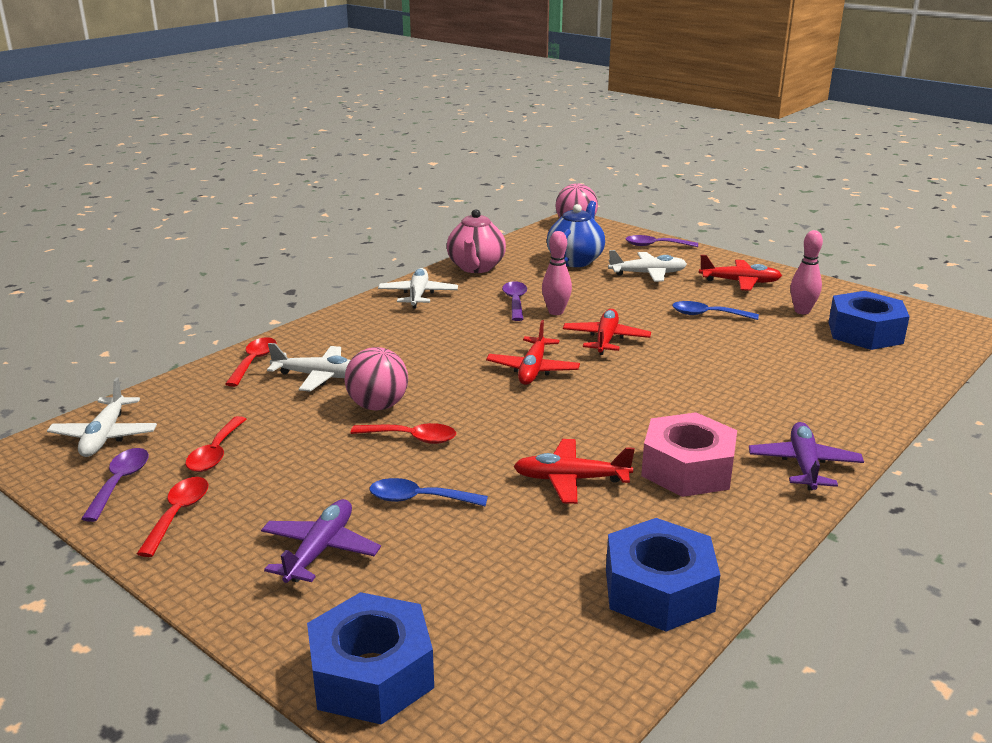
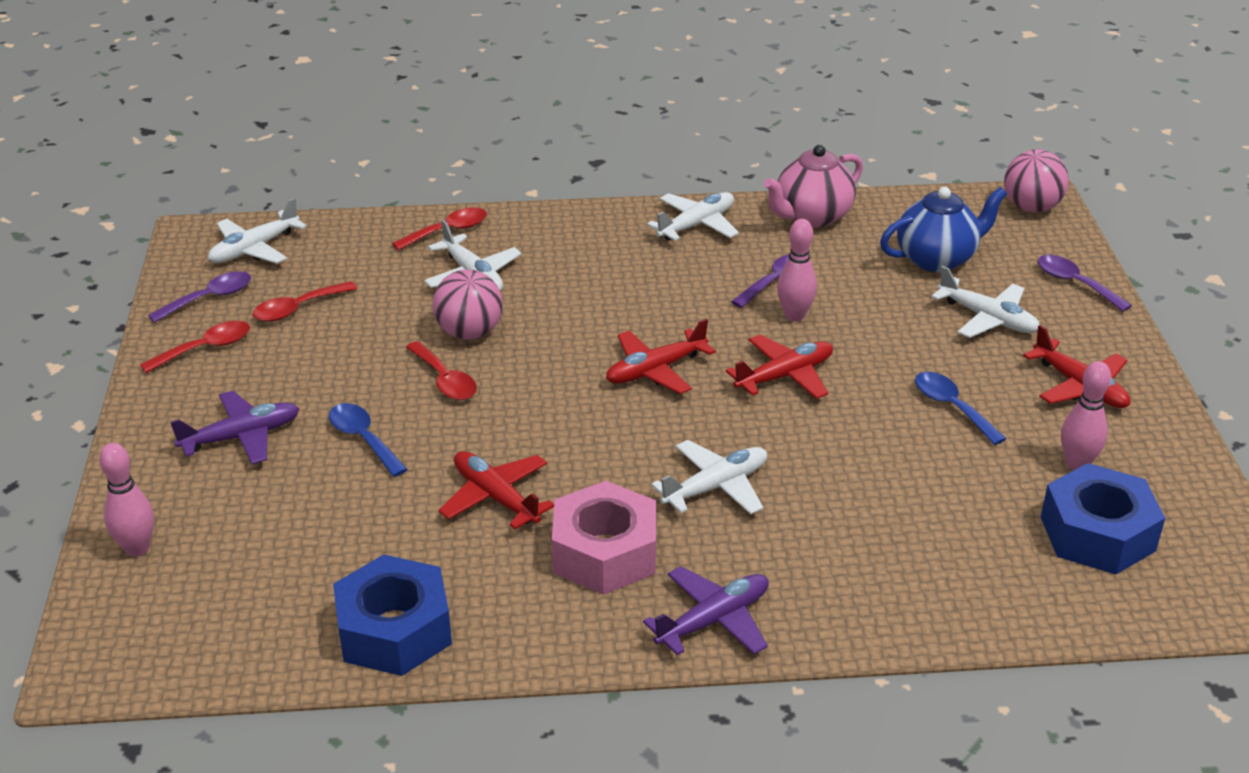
camera: 45 degrees right, 10 degrees up
blue nut [307,592,434,725] -> pink bowling pin [99,443,154,557]
none -> white plane [651,440,767,515]

